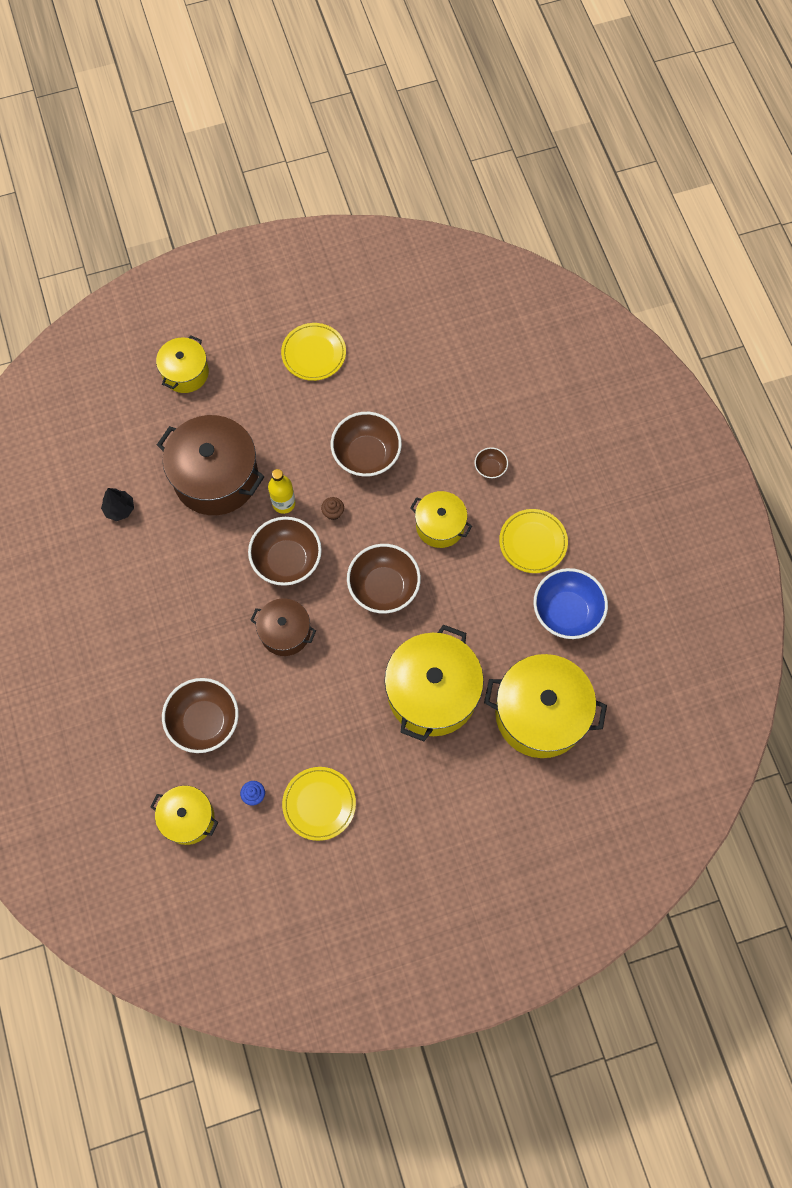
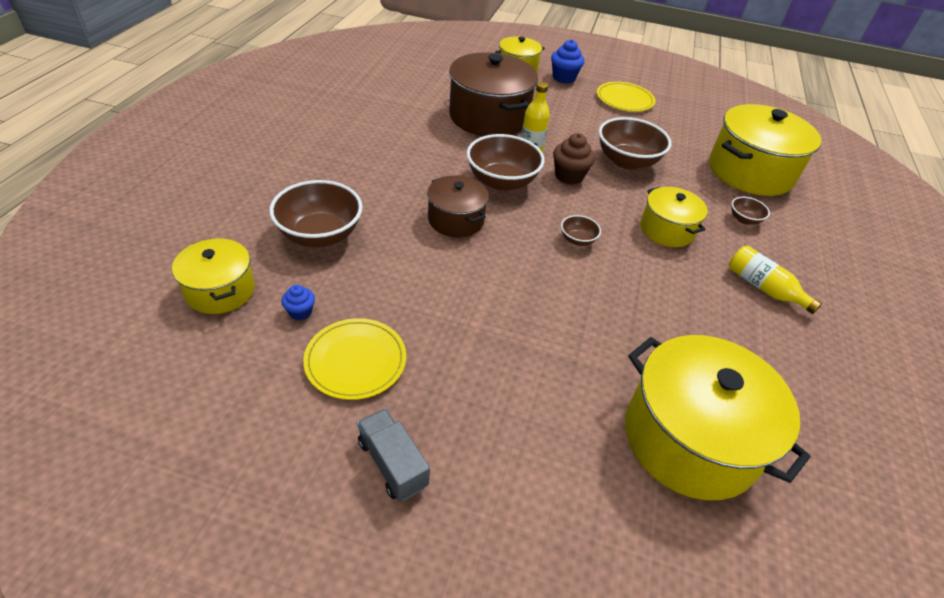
camera: 30 degrees right, 25 degrees down
black tree [101,488,134,521] -> none
brown cupcake [321,497,344,520] -> brown cupcake [553,133,595,185], size x1.74
brown bowl [347,544,421,614] -> brown bowl [561,215,601,246], size x0.48
yellow pot [385,625,484,741] -> yellow pot moved to [709,104,821,196]
yellow plate [499,509,568,573] -> yellow bottle [729,246,822,314]
blue bowl [533,568,608,639] -> none
none -> grey truck [357,408,430,501]
none -> blue cupcake [551,39,585,84]

